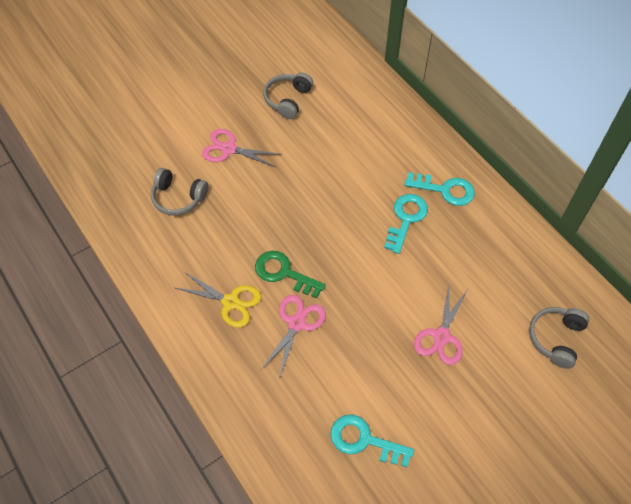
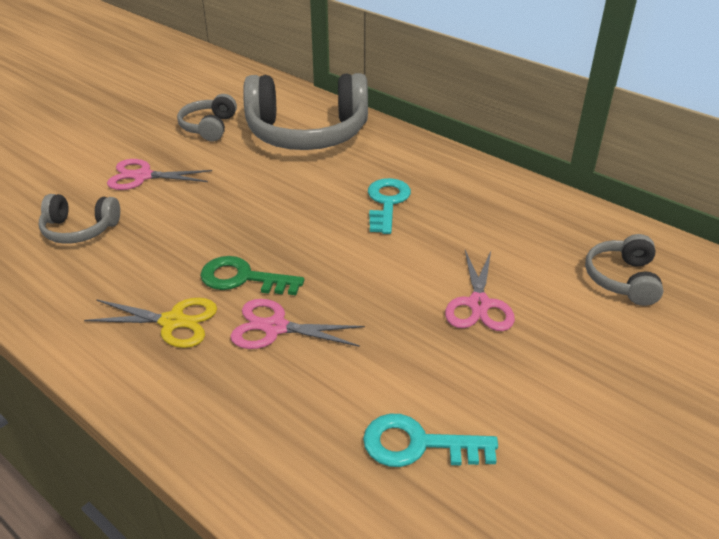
camera: 15 degrees left, 20 degrees down
pink scissors [260,295,326,379] -> pink scissors turned 90 degrees counterclockwise [230,299,365,349]
turquoise key [404,172,475,206] -> none
none -> grey headphones [243,73,368,150]

